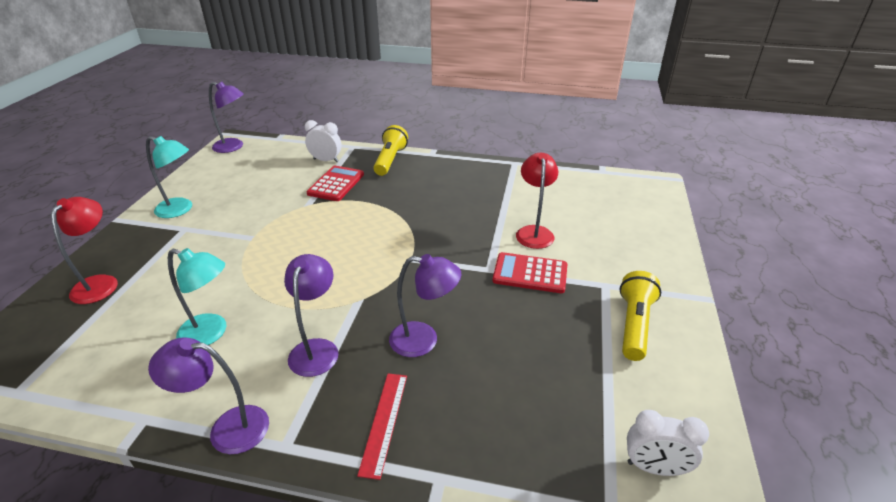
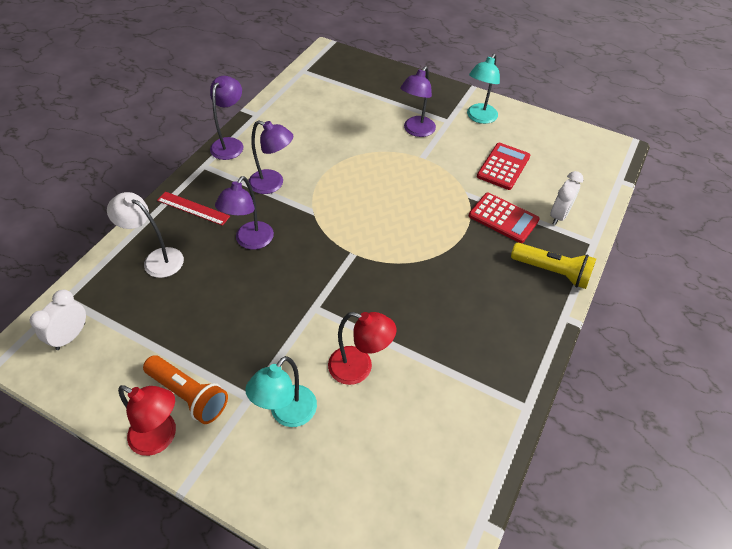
camera: 105 degrees right, 15 degrees up
red lamp [51,197,118,304] -> red lamp moved to [118,385,176,456]
turquoise lamp [168,248,226,345] -> turquoise lamp moved to [245,356,317,427]
purple lamp [209,82,244,153] -> purple lamp moved to [400,66,436,137]
red calculator [492,252,567,293] -> red calculator moved to [477,143,530,190]
yellow flashlight [620,271,661,361] -> orange flashlight [143,355,228,424]
none -> white lamp [107,192,184,278]

